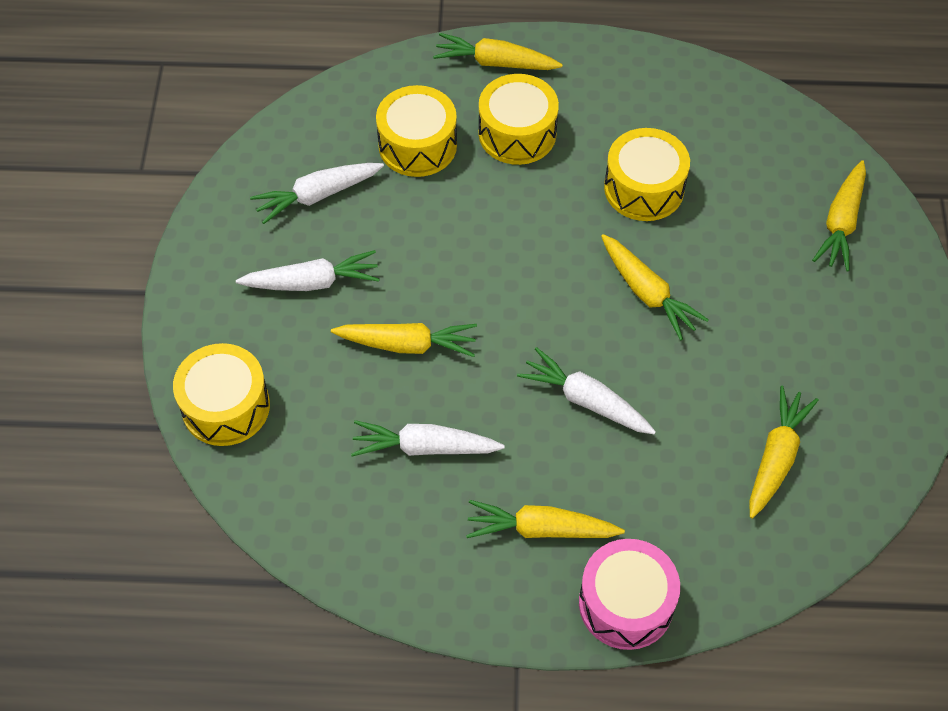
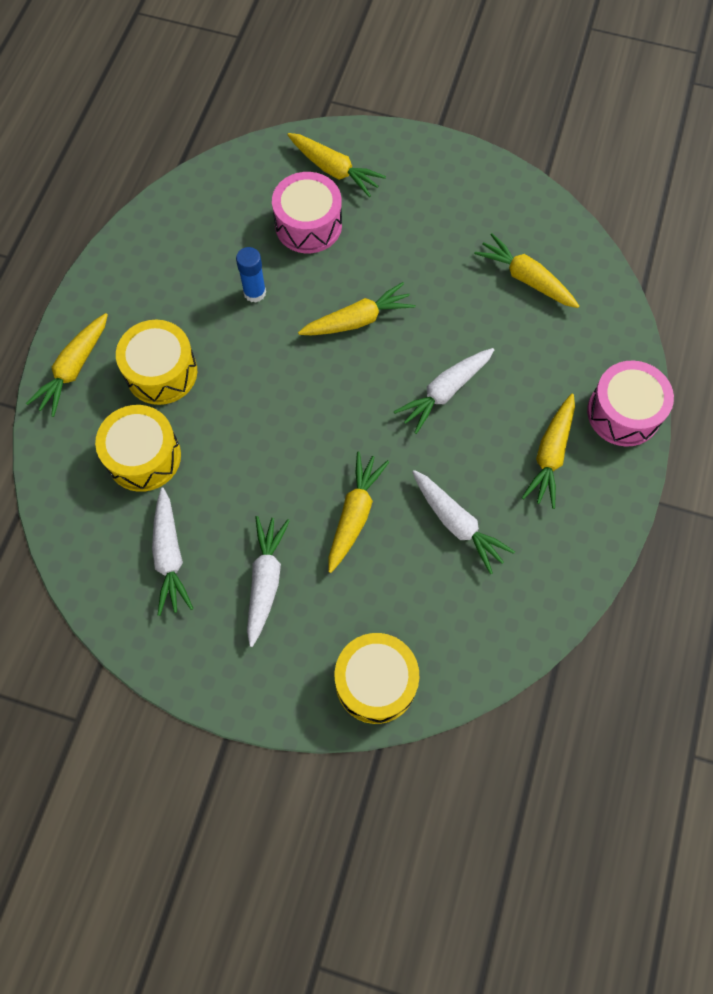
camera: 75 degrees left, 10 degrees up
white carrot [351,420,505,457] -> white carrot turned 60 degrees counterclockwise [412,470,515,574]
yellow drum [604,128,690,221] -> blue glue stick [236,247,266,303]
none -> pink drum [272,172,342,253]

